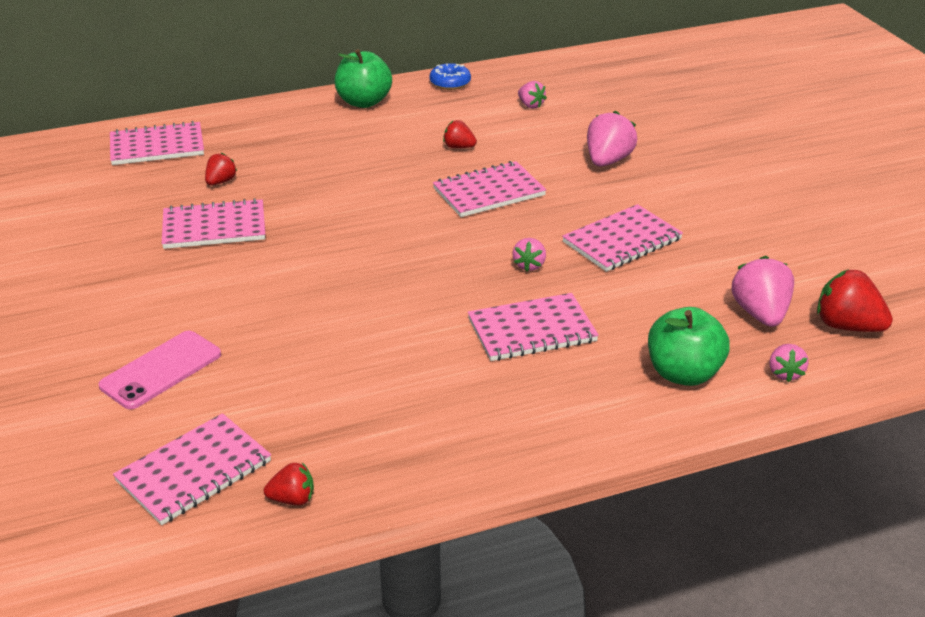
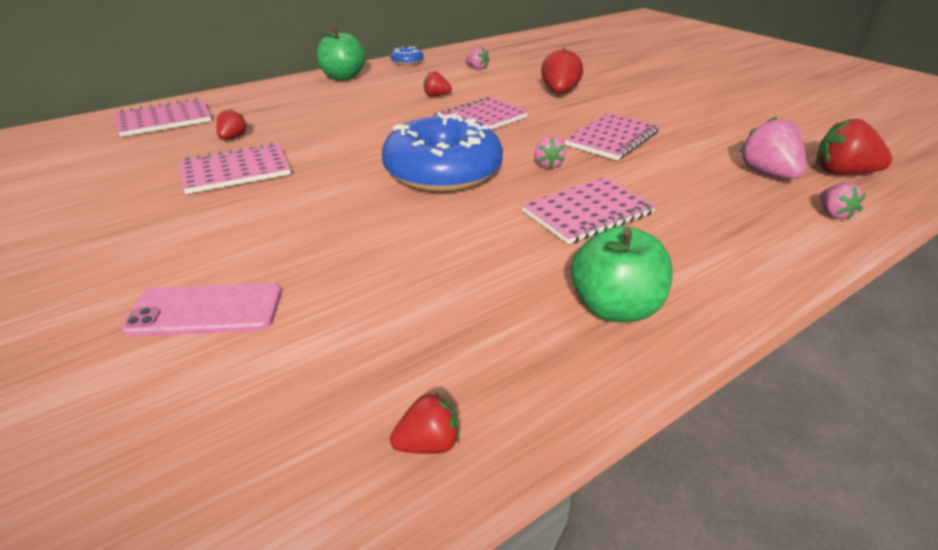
camera: 15 degrees left, 0 degrees up
pink phone [99,331,221,409] -> pink phone turned 60 degrees clockwise [121,283,282,337]
pink notebook [113,413,271,525] -> none
pink strawberry [587,111,637,167] -> red strawberry [541,47,583,94]
green apple [648,307,730,386] -> green apple moved to [571,226,673,322]
none -> blue donut [382,112,503,193]

